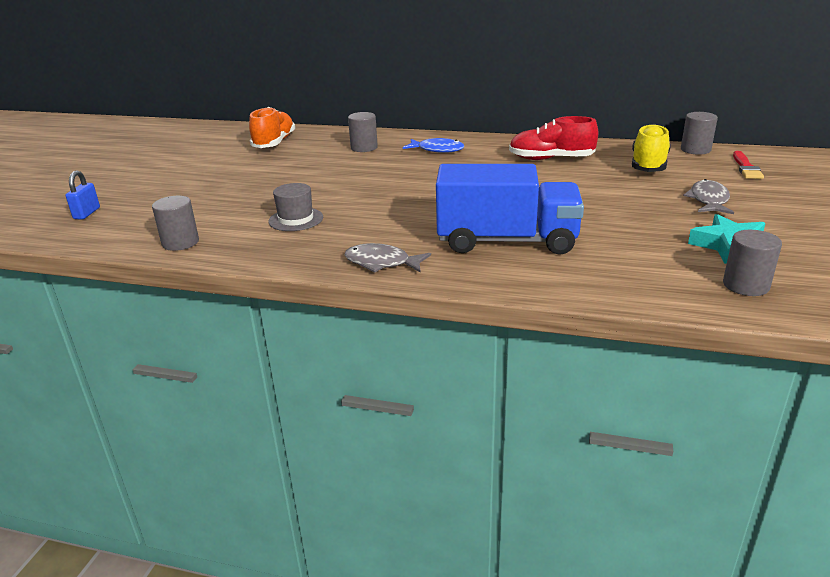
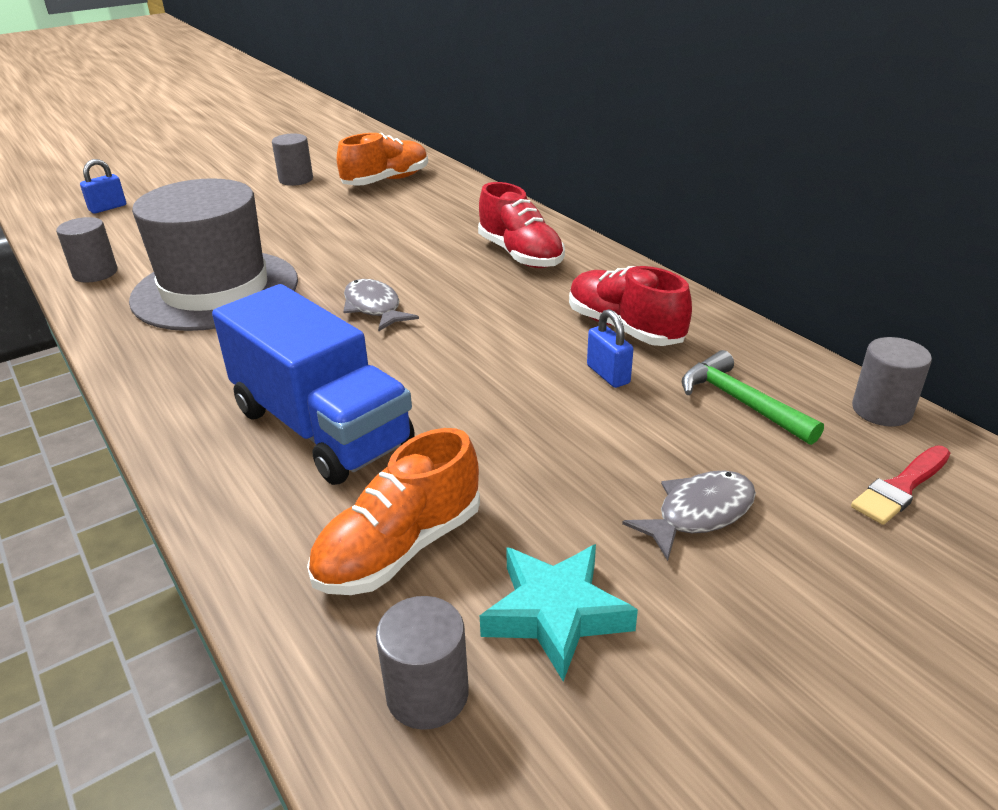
camera: 40 degrees right, 5 degrees up
grey hat [268,183,323,231] -> grey hat [129,178,298,331], size x2.31
grey fish [344,243,431,273] -> grey fish moved to [343,279,419,332]
grey cylinder [348,112,378,152] -> grey cylinder moved to [272,133,313,186]
blue fish [403,138,464,153] -> red shoe [478,182,565,268]
yellow shoe [632,124,671,172] -> green hammer [682,350,824,445]
none -> orange shoe [307,428,480,595]
none -> blue padlock [587,309,633,388]

